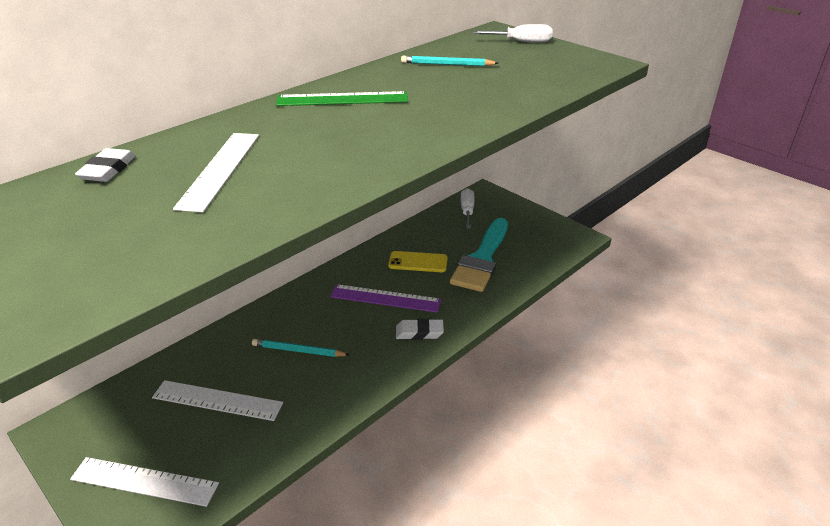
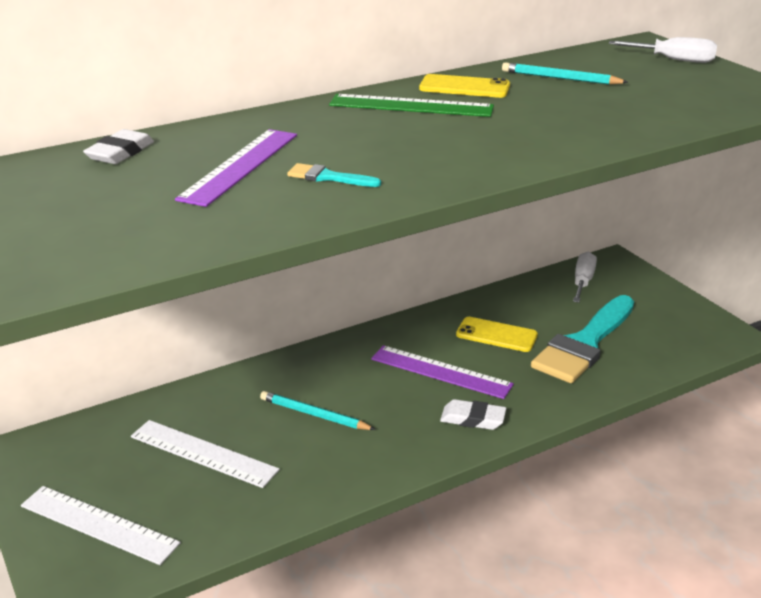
camera: 15 degrees right, 5 degrees down
white ruler [173,133,259,212] -> purple ruler [175,129,297,207]
none -> turquoise brush [287,163,381,187]
none -> yellow phone [419,74,510,98]

